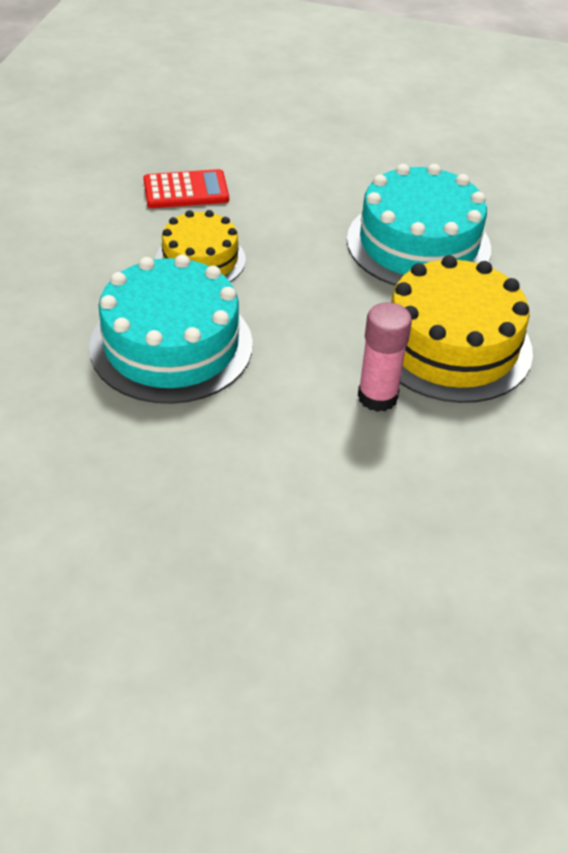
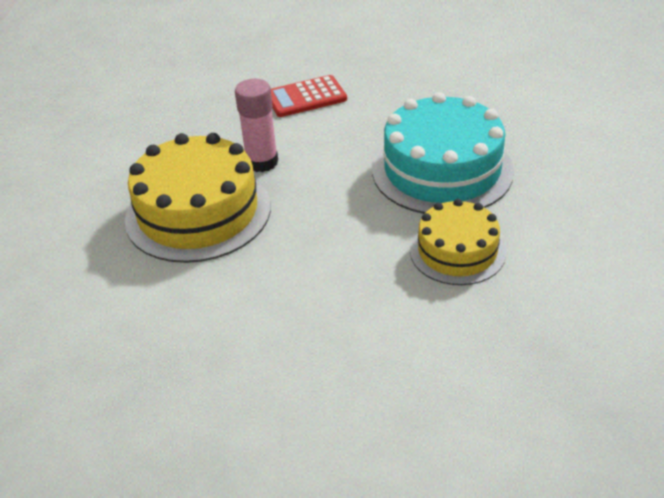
camera: 175 degrees right, 5 degrees down
red calculator [143,169,229,208] -> red calculator moved to [271,75,347,117]
turquoise cake [347,164,491,286] -> none

